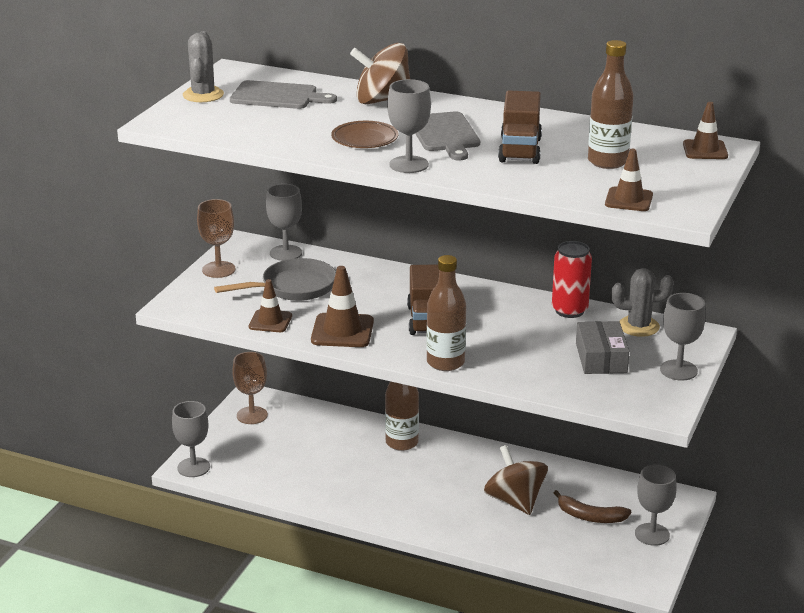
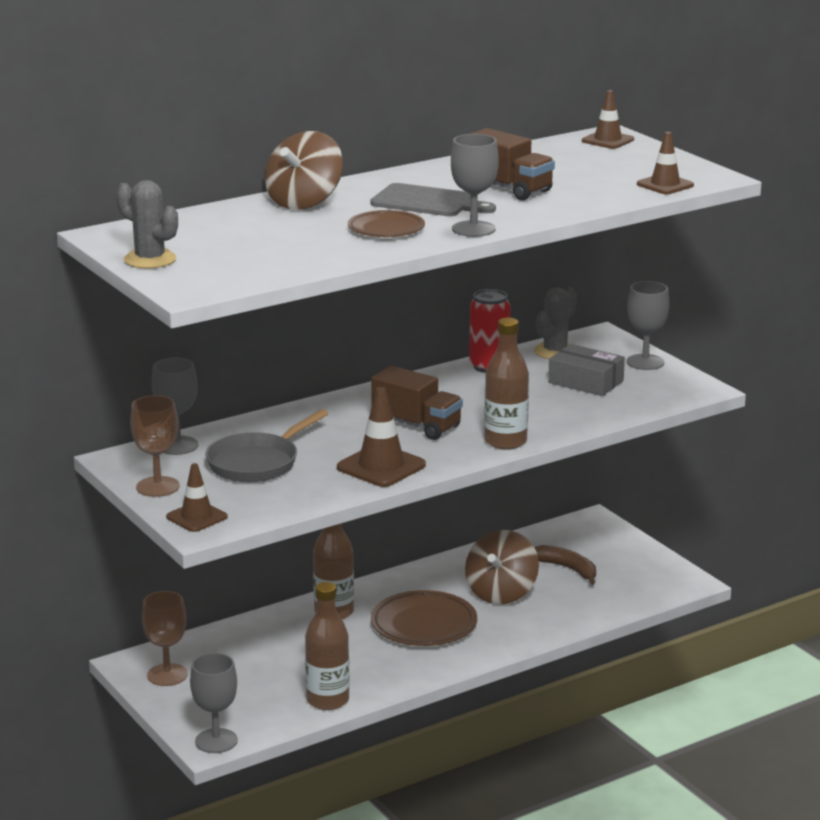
camera: 55 degrees left, 5 degrees down
grey pan [214,258,336,301] -> grey pan turned 150 degrees counterclockwise [205,409,328,482]
grey cutting board [230,80,337,109] -> none
brown traffic cone [249,279,292,332] -> brown traffic cone moved to [166,463,228,532]
brown spinning top [484,445,548,515] -> brown spinning top turned 75 degrees counterclockwise [465,530,539,605]
brown banana [554,490,631,523] -> brown banana turned 105 degrees counterclockwise [534,545,596,585]
brown bottle [588,40,634,169] -> brown bottle moved to [305,582,349,710]
grey goblet [635,465,677,546] -> none
none -> brown plate [371,590,477,646]

